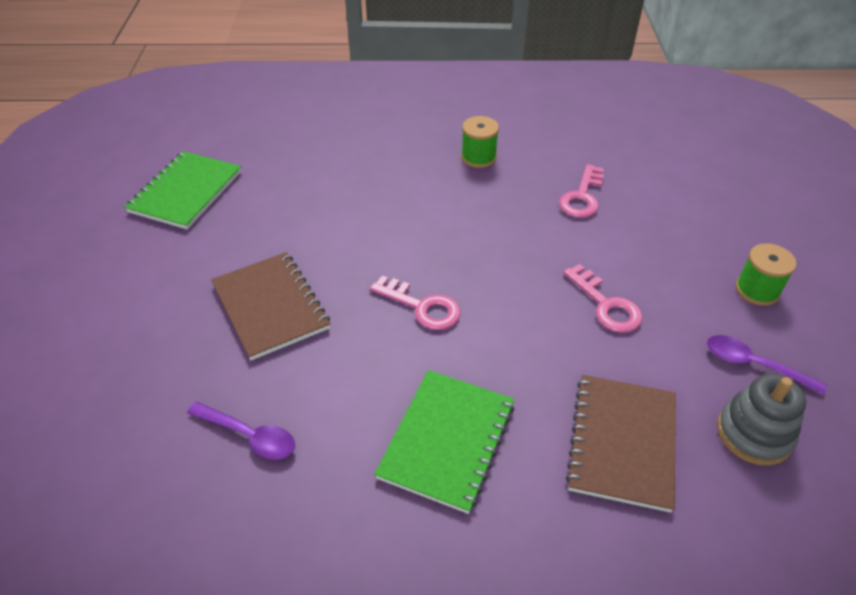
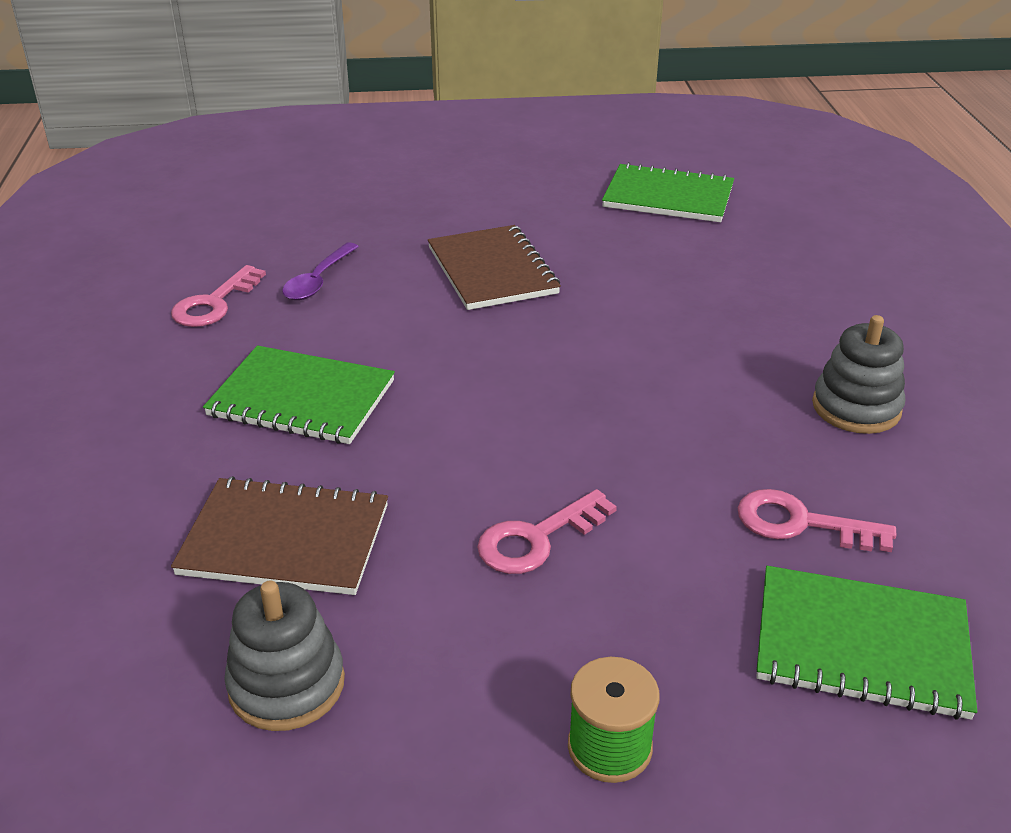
camera: 85 degrees right, 10 degrees down
brown notebook [211,252,331,360] -> brown notebook turned 75 degrees counterclockwise [428,225,561,310]
pink key [370,276,461,330] -> pink key moved to [171,265,266,327]
green spool [461,116,499,168] -> grey stacking toy [812,315,905,434]
purple spoon [707,335,827,395] -> none
none -> green notebook [756,566,977,720]

